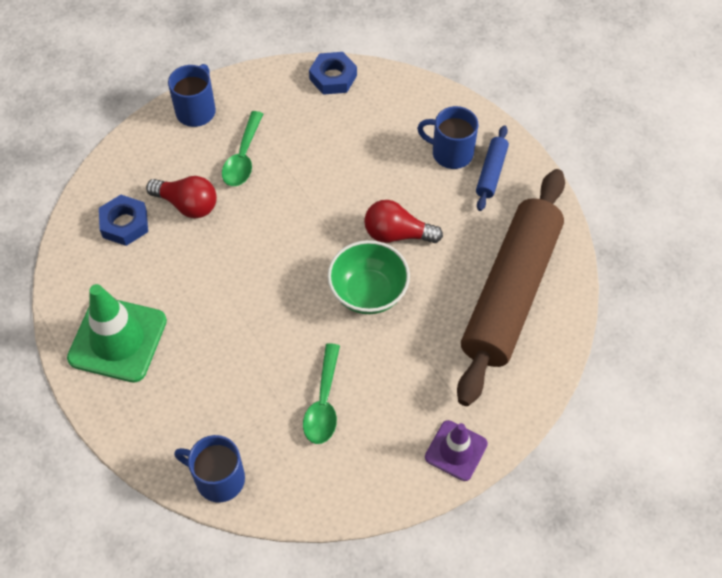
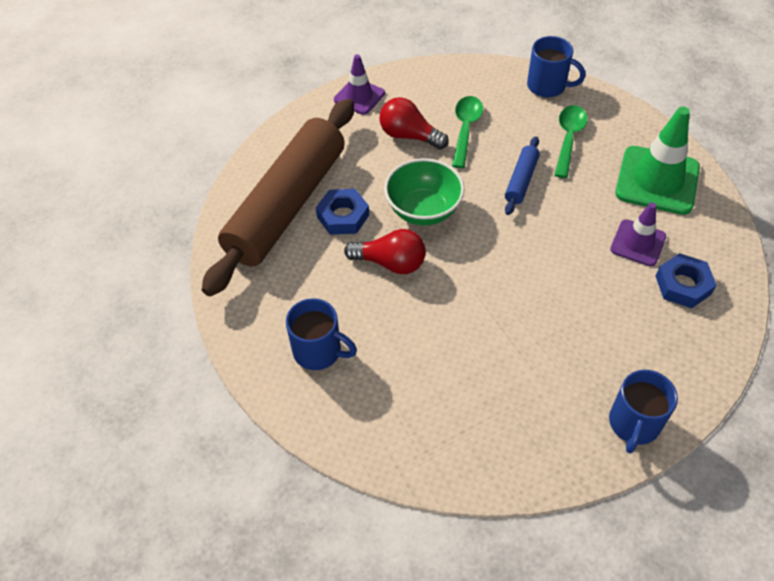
camera: 175 degrees left, 5 degrees down
red light bulb [146,176,217,218] -> red light bulb moved to [379,97,449,150]
green spoon [222,111,263,186] -> green spoon moved to [554,105,588,178]
blue nut [309,52,357,95] -> blue nut moved to [316,189,369,235]
blue rolling pin [476,125,509,211] -> blue rolling pin moved to [505,136,540,215]
none -> purple traffic cone [610,203,666,266]

